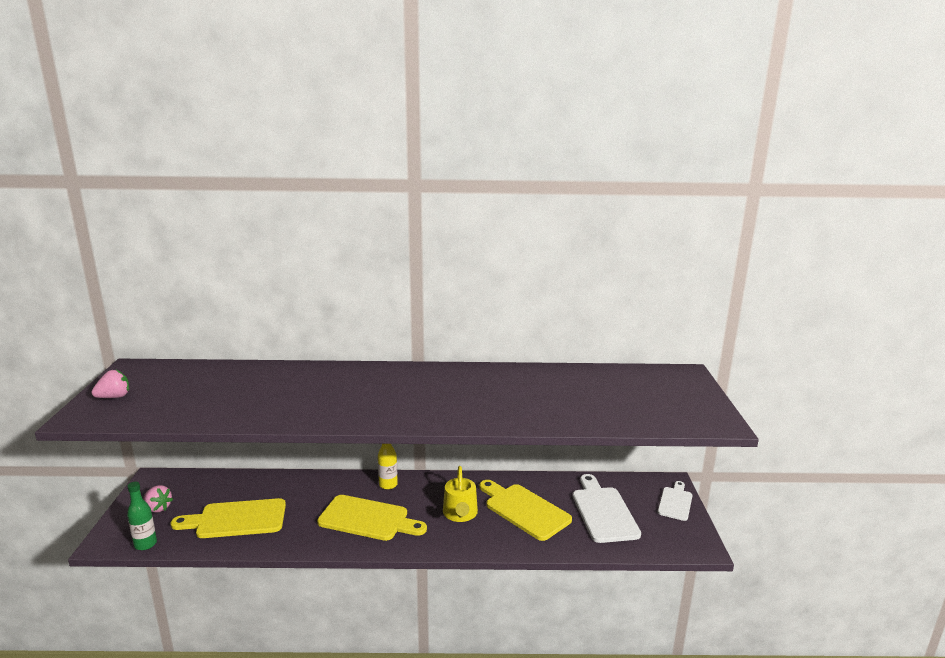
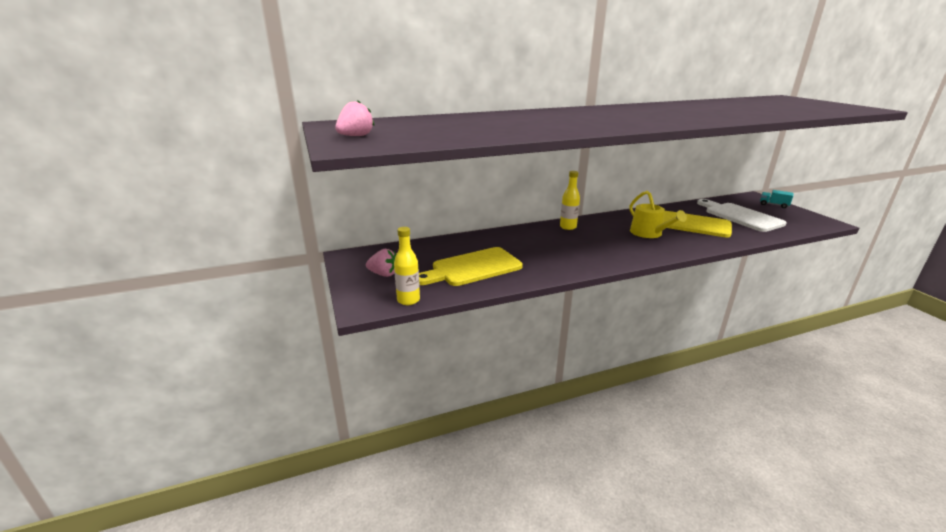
camera: 20 degrees left, 5 degrees up
green bottle [127,482,157,550] -> yellow bottle [394,227,420,305]
yellow cutting board [317,495,427,541] -> none
white cutting board [658,481,692,521] -> turquoise truck [760,190,794,208]

